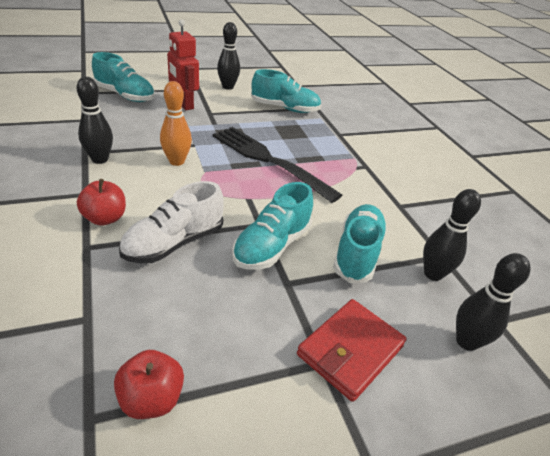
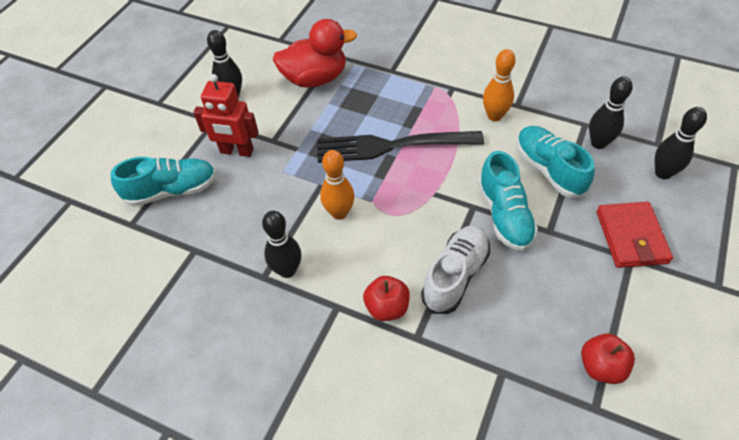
camera: 40 degrees left, 15 degrees up
white shoe [119,181,224,263] -> white shoe turned 150 degrees counterclockwise [421,225,490,314]
turquoise shoe [251,69,321,113] -> red duck [273,19,357,88]
none -> orange bowling pin [483,49,516,121]

